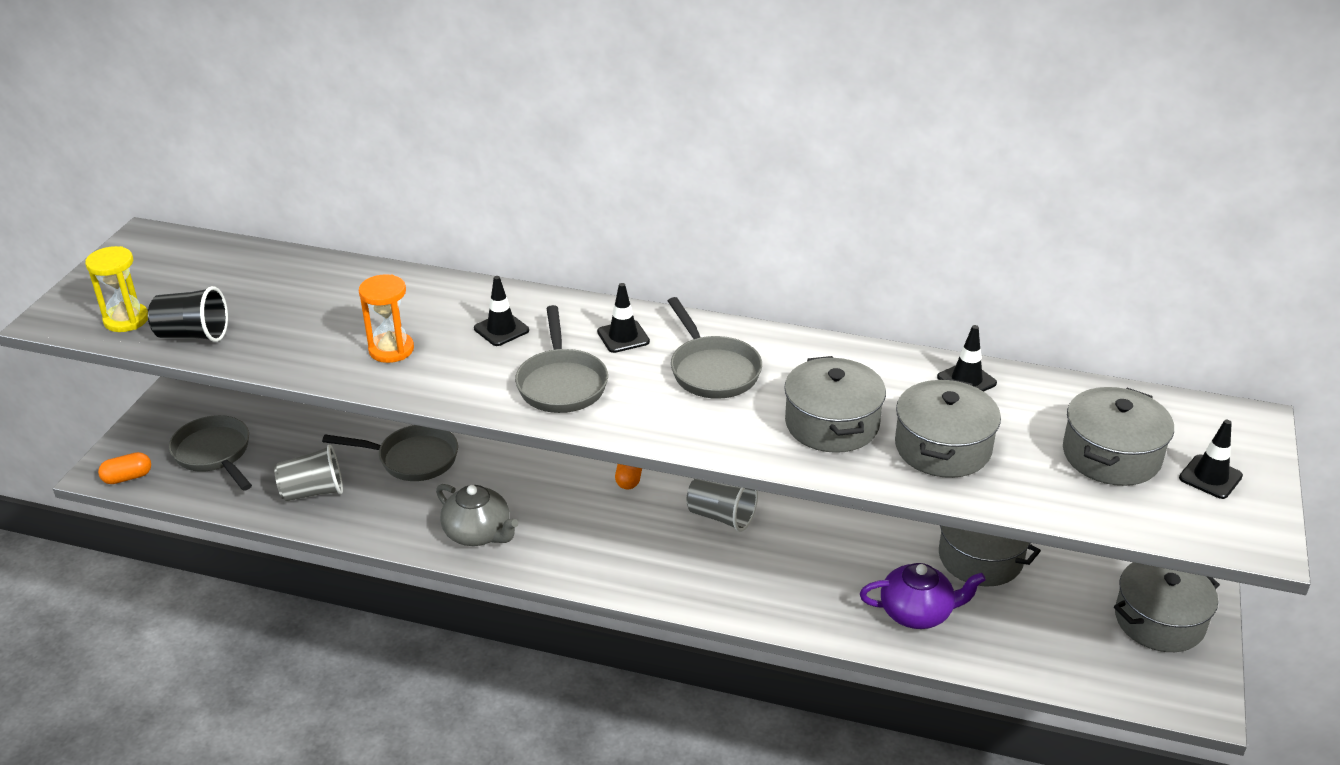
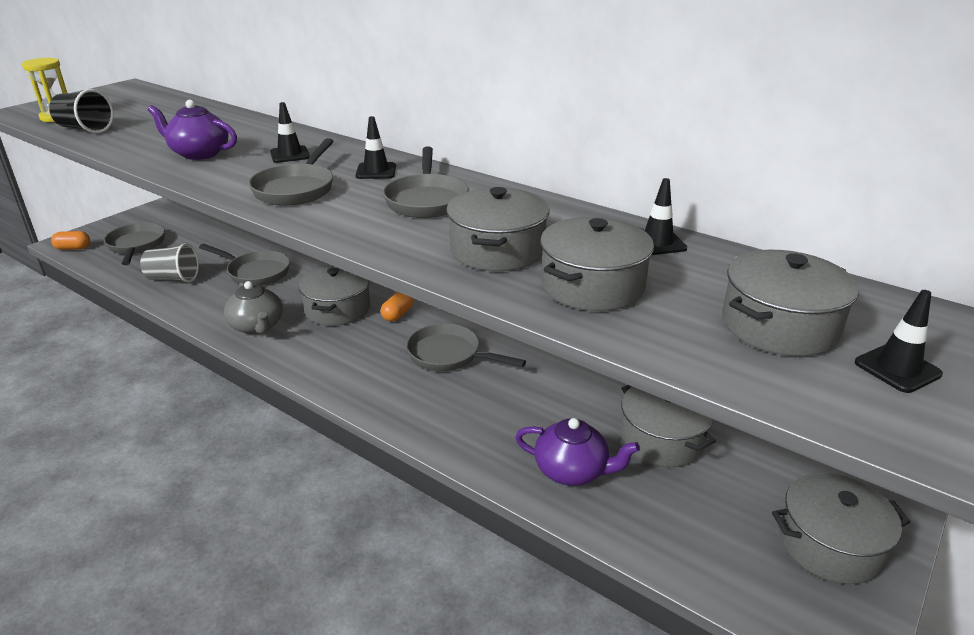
camera: 20 degrees right, 5 degrees down
orange hourglass [359,274,414,363] -> purple teapot [148,100,237,160]
grey cup [687,478,758,532] -> grey pan [406,324,526,371]
none -> grey pot [299,266,370,326]

